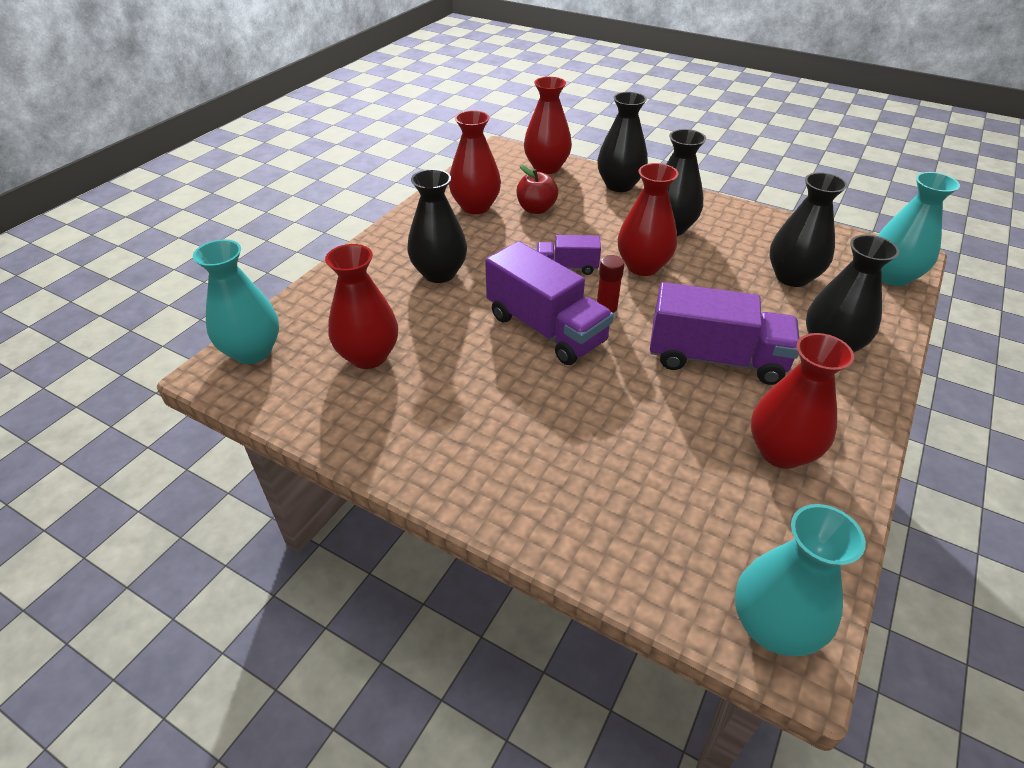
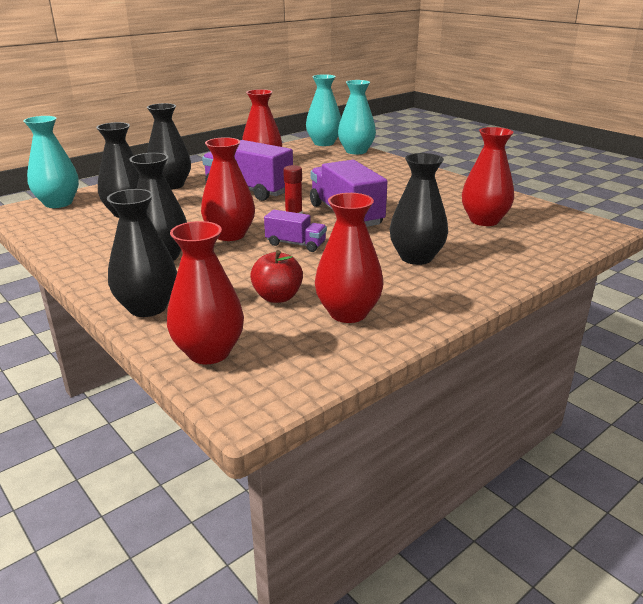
camera: 160 degrees left, 15 degrees down
turquoise vase [193,239,279,364] -> turquoise vase moved to [338,80,376,154]

